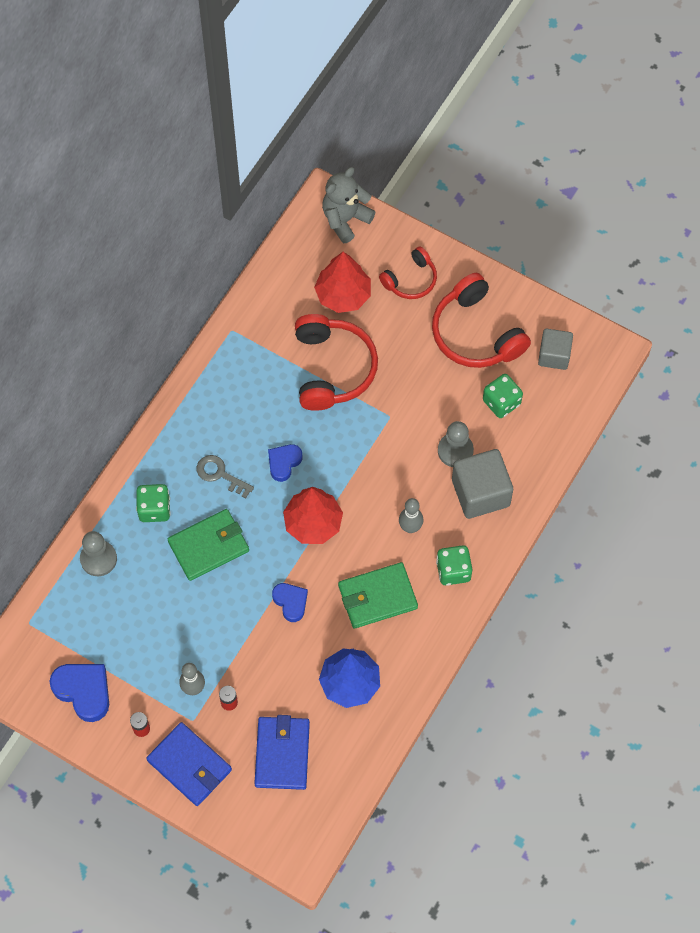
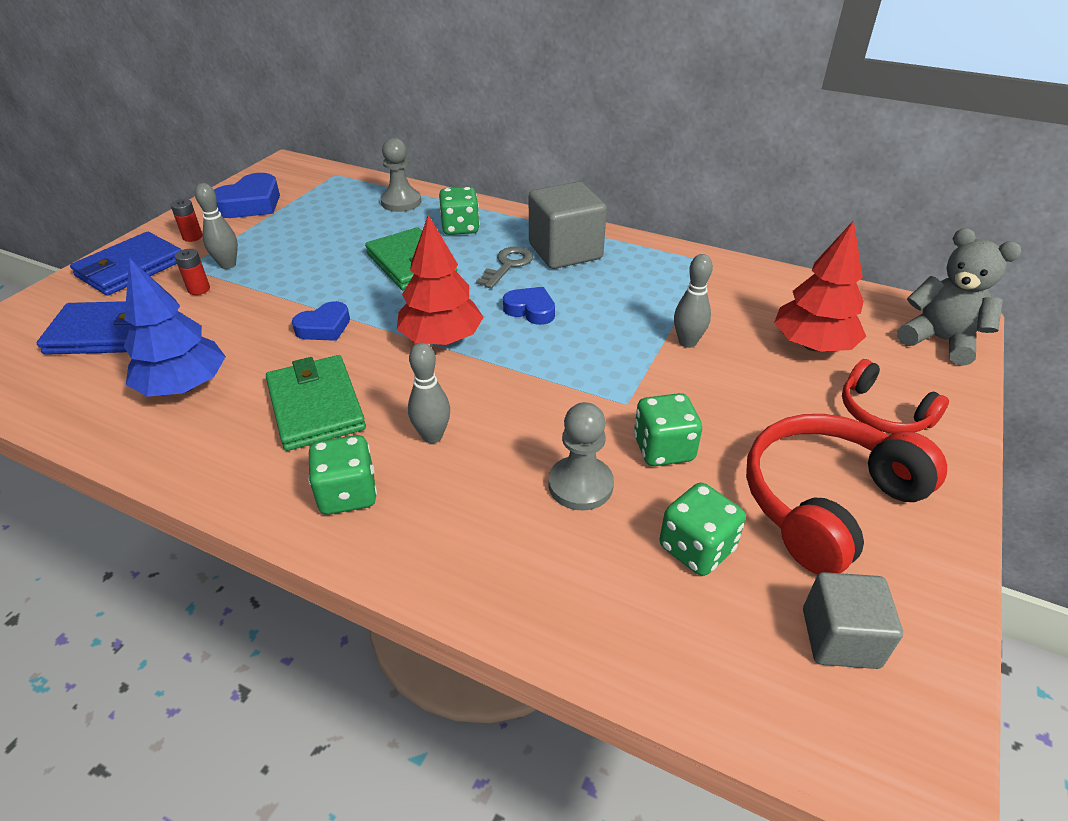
camera: 85 degrees right, 25 degrees down
red headphones [295,314,378,411] -> grey bowling pin [674,254,713,348]
grey cube [452,449,513,519] -> grey cube moved to [529,182,607,269]
none -> green dice [634,393,702,466]

